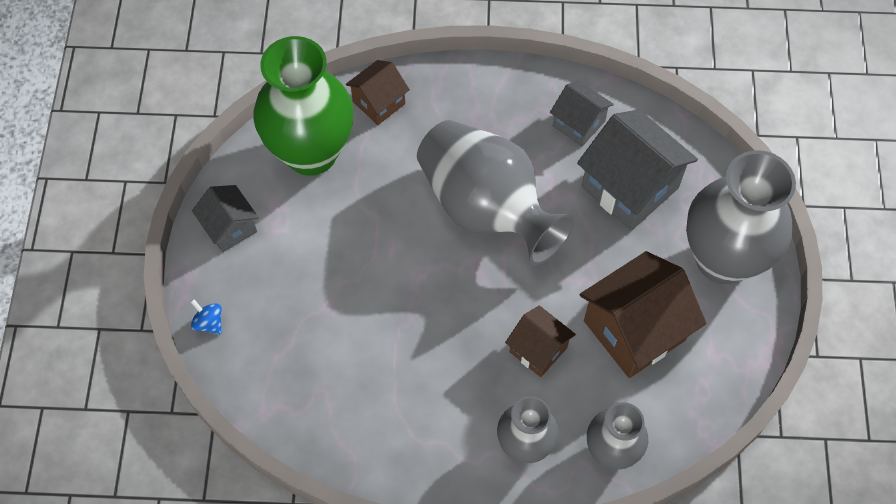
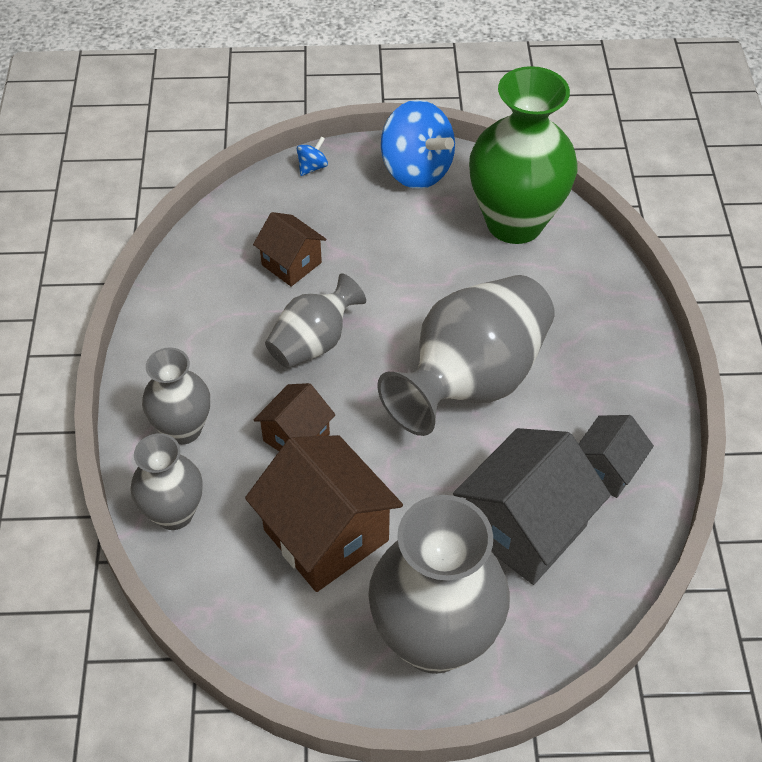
camera: 85 degrees right, 10 degrees down
grey house [192,185,259,252] -> blue spinning top [381,100,455,189]
brown house [346,60,410,125] -> brown house moved to [253,212,326,287]
none -> grey vase [265,273,366,368]

